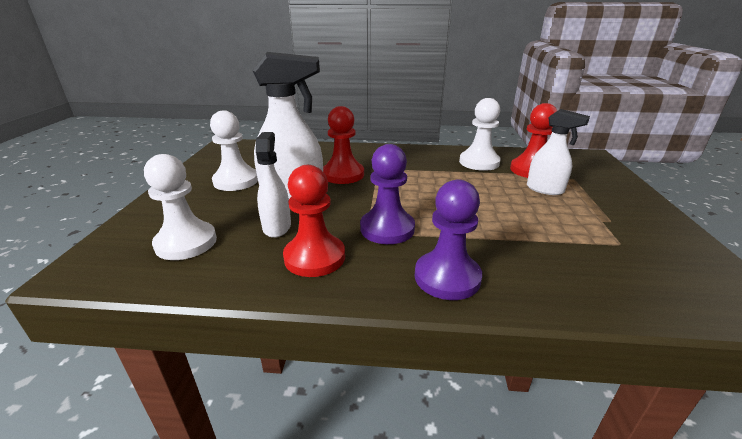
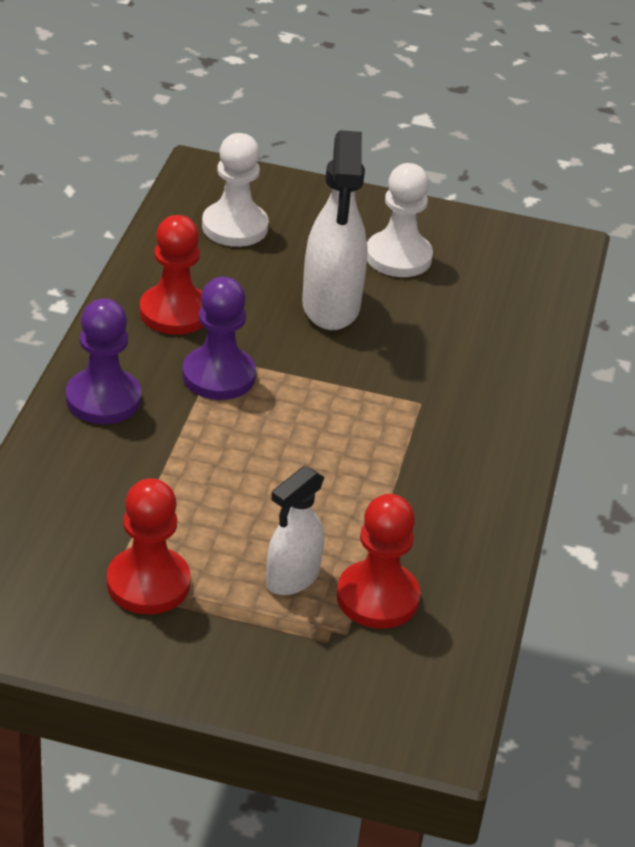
camera: 95 degrees right, 10 degrees up
white spray bottle [256,132,291,238] -> none
red pawn [323,106,364,184] -> red pawn moved to [107,478,191,614]
white pawn [459,98,501,171] -> none

